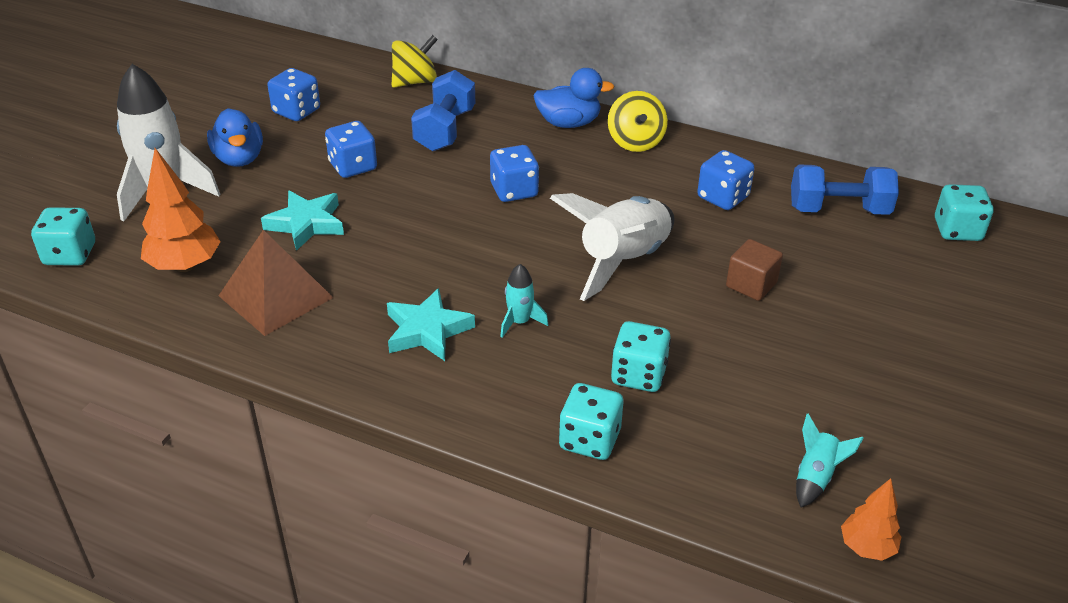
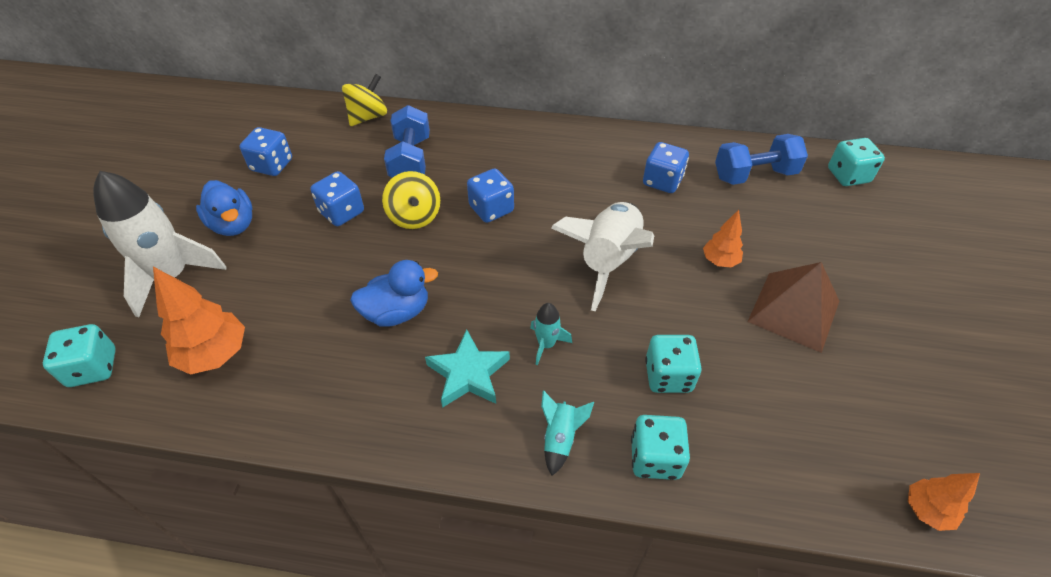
camera: 15 degrees left, 10 degrees up
brown pyramid [218,230,334,336] -> brown pyramid moved to [748,262,839,353]
turquoise star [261,191,344,251] -> none
blue duck [533,68,614,128] -> blue duck moved to [350,260,438,327]
yellow spinning top [608,91,668,152] -> yellow spinning top moved to [382,171,440,229]
brown cube [726,239,783,301] -> orange tree [703,210,743,268]
turquoise rocket [796,414,864,507] -> turquoise rocket moved to [541,391,594,476]

